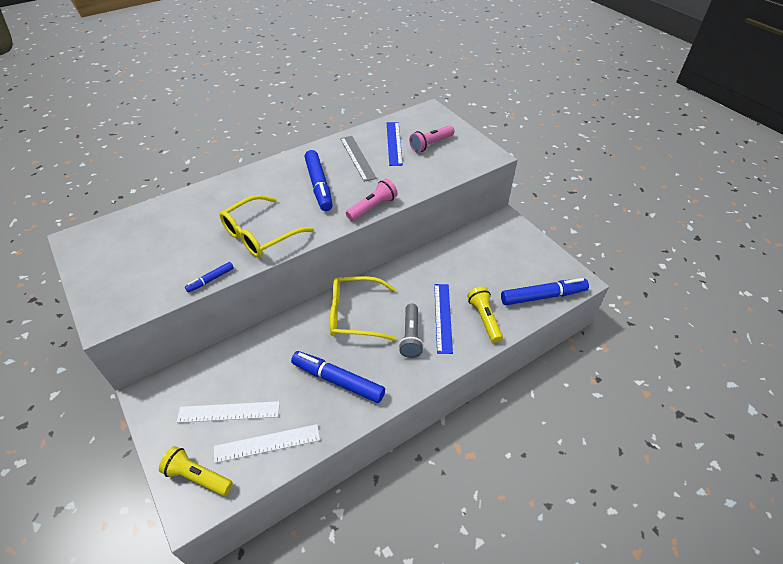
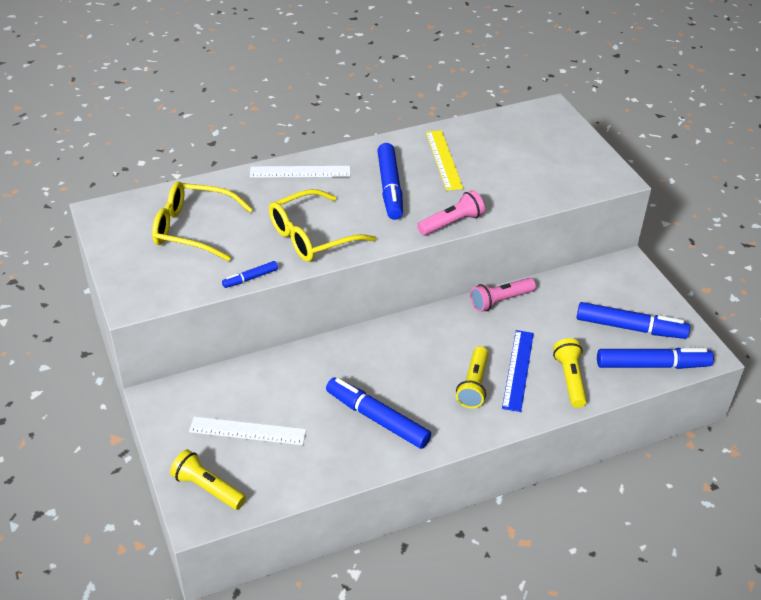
camera: 10 degrees right, 5 degrees down
white ruler [214,424,320,463] -> white ruler moved to [250,166,350,178]
yellow glasses [330,276,396,341] -> yellow glasses moved to [152,182,253,261]
grey ruler [340,136,377,182] -> yellow ruler [426,130,463,191]
blue ruler [387,122,403,166] -> none
grey flashlight [399,303,424,358] -> yellow flashlight [456,346,488,408]
pink flashlight [409,125,455,153] -> pink flashlight moved to [470,278,536,312]
none -> blue marker [577,302,690,339]

